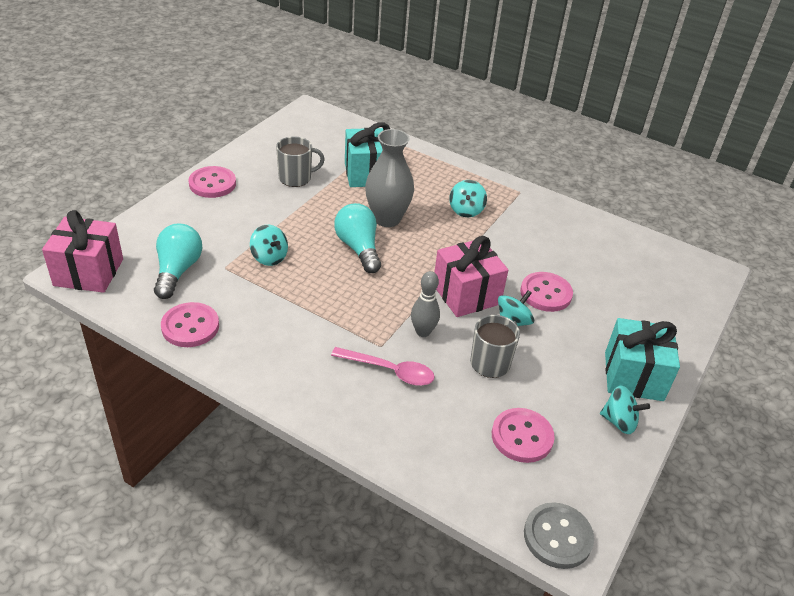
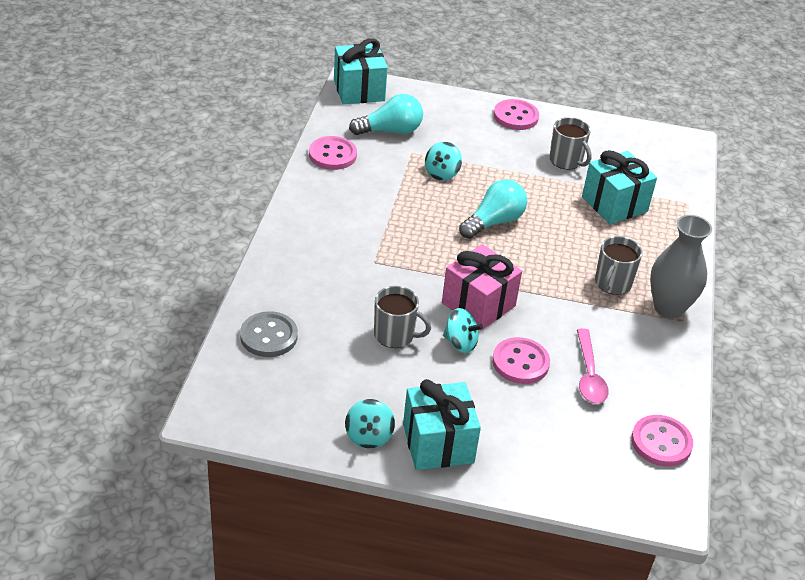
camera: 70 degrees right, 0 degrees up
pink gift [42,210,123,293] -> turquoise gift [334,38,388,104]
pink spoon [331,347,435,386] -> pink spoon moved to [577,328,609,404]
grey vase [365,129,414,227] -> grey vase moved to [650,215,712,319]
grey bowling pin [411,271,440,337] -> none
turquoise spinning top [449,180,487,217] -> grey mug [595,236,642,295]
pink button [492,408,555,463] -> pink button moved to [631,415,693,467]
grey button [524,502,594,569] -> grey button moved to [240,311,298,357]

